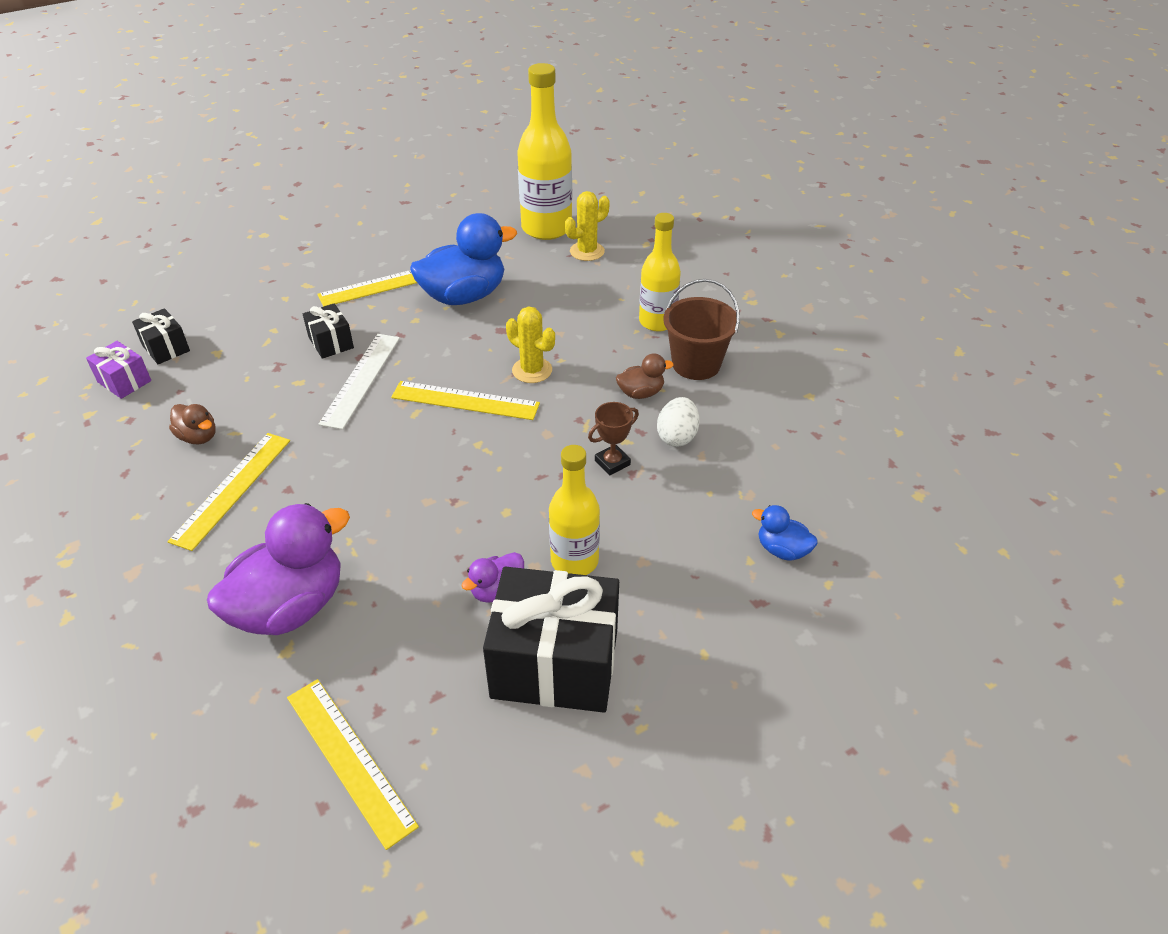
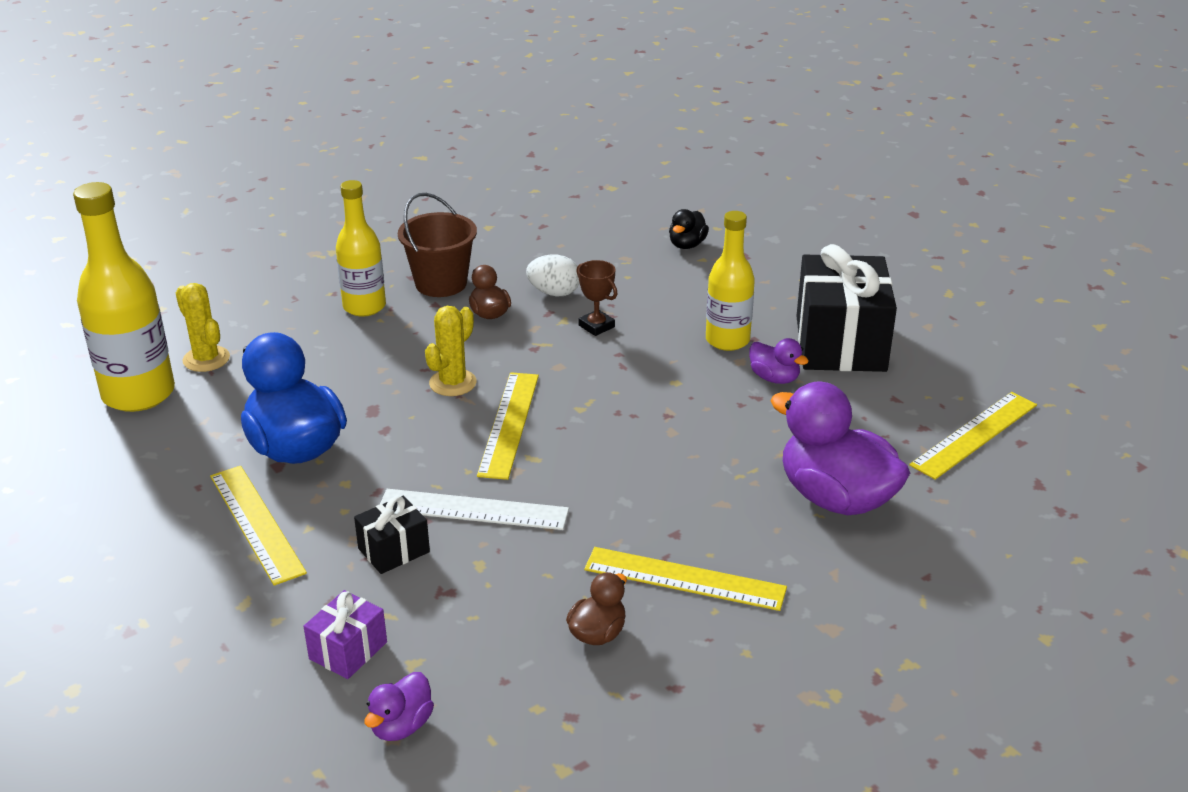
camera: 95 degrees left, 10 degrees down
purple gift [86,341,151,399] -> purple gift moved to [304,590,387,679]
black gift [132,308,190,364] -> purple duck [364,672,434,741]
blue duck [752,505,818,561] -> black duck [669,209,709,249]

